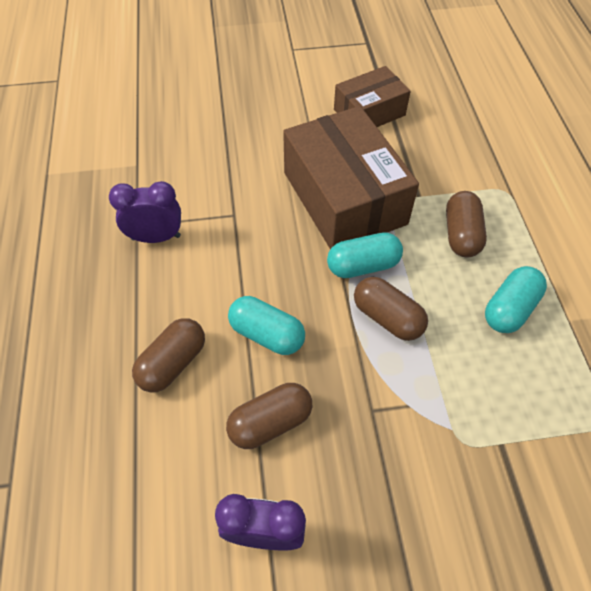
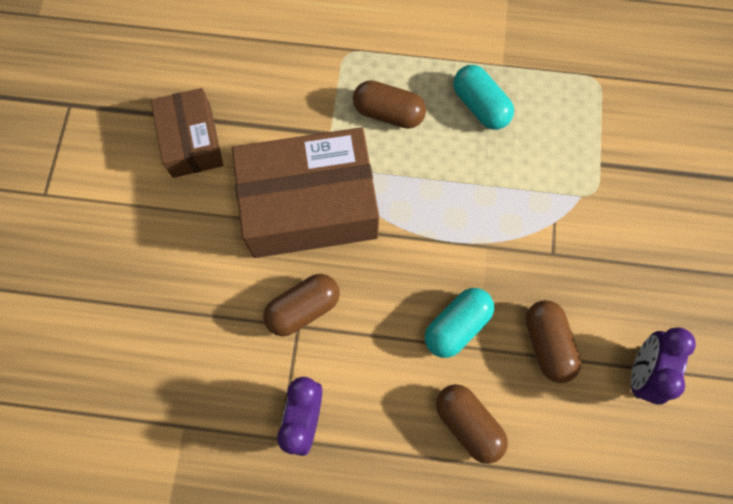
camera: 75 degrees left, 15 degrees up
turquoise capsule [327,232,403,278] -> none
brown capsule [354,277,428,341] -> brown capsule moved to [263,274,340,336]

